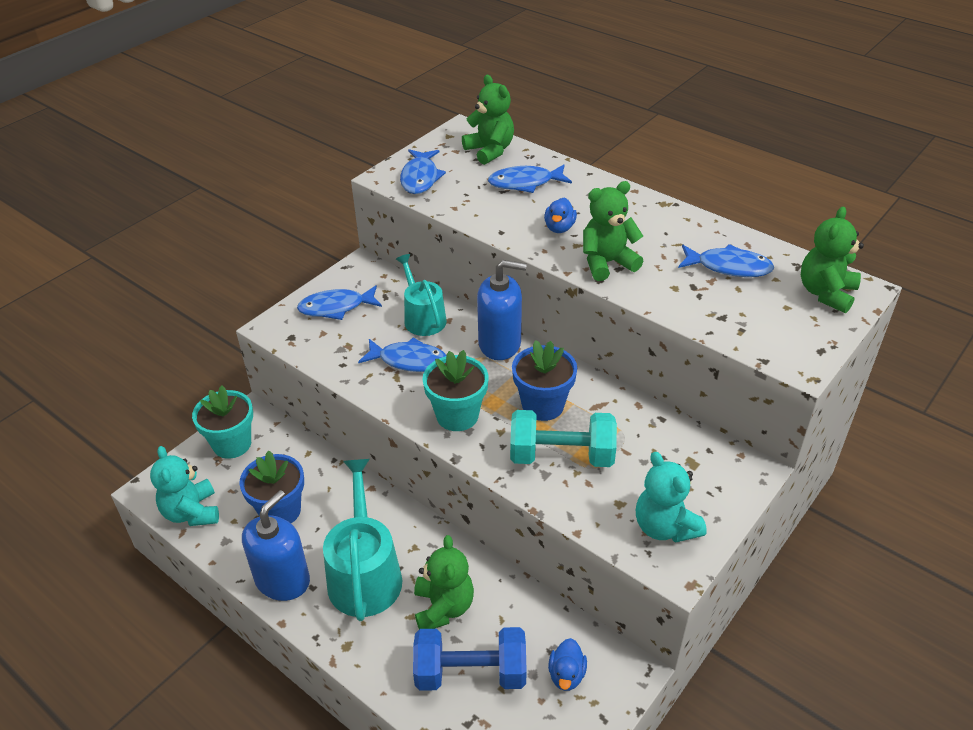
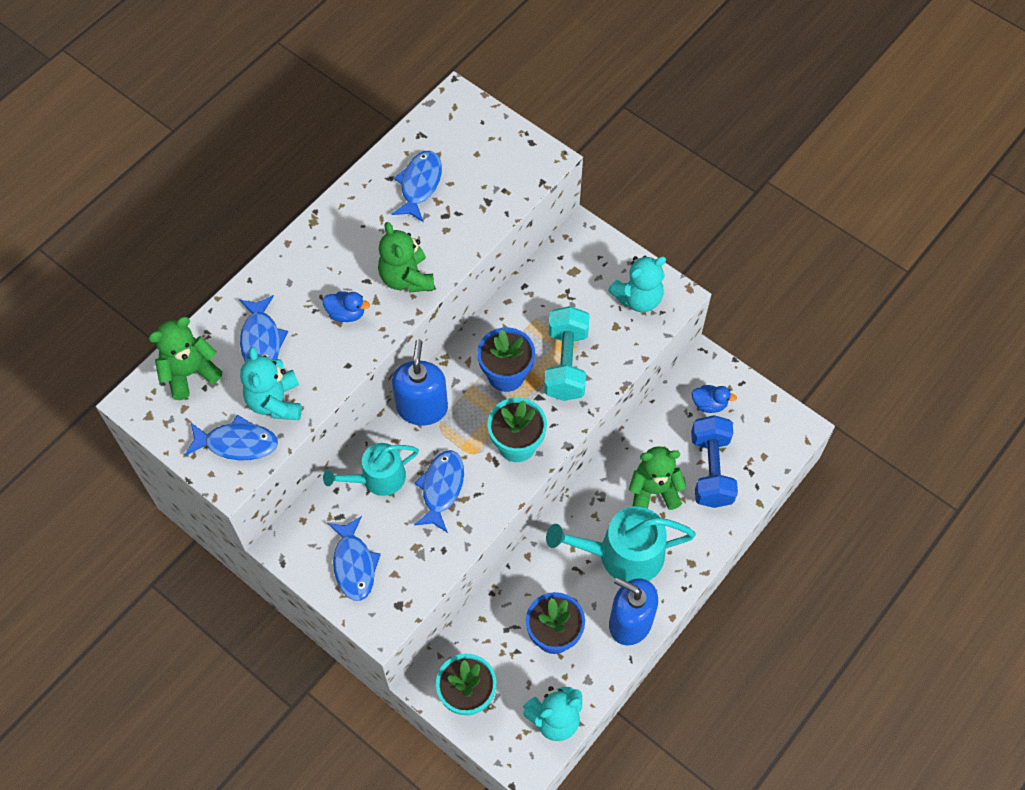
camera: 90 degrees left, 20 degrees up
green teddy bear [801,207,864,313] -> none
none -> turquoise teddy bear [240,347,302,420]

